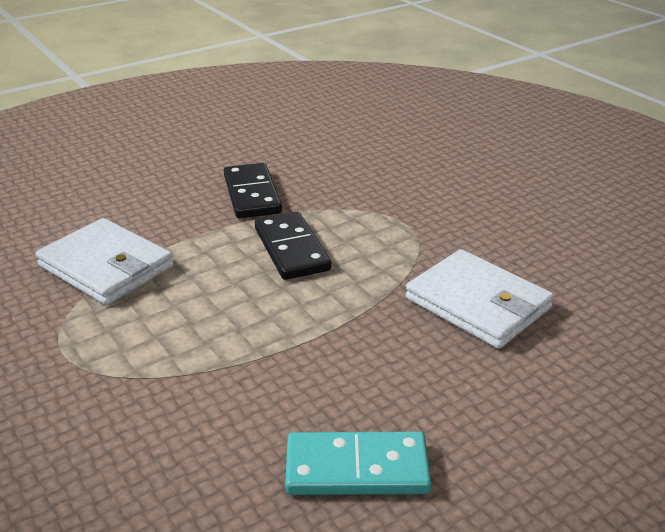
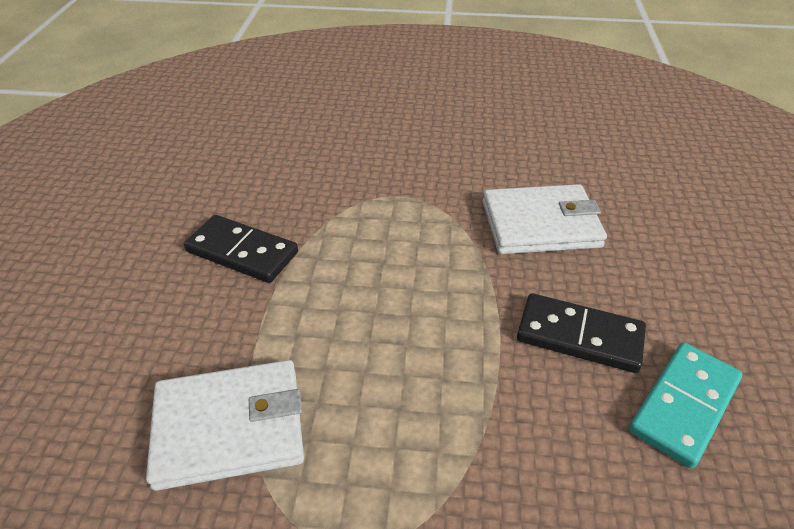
camera: 50 degrees left, 10 degrees up
black domino [255,212,331,280] -> black domino moved to [517,293,646,373]

